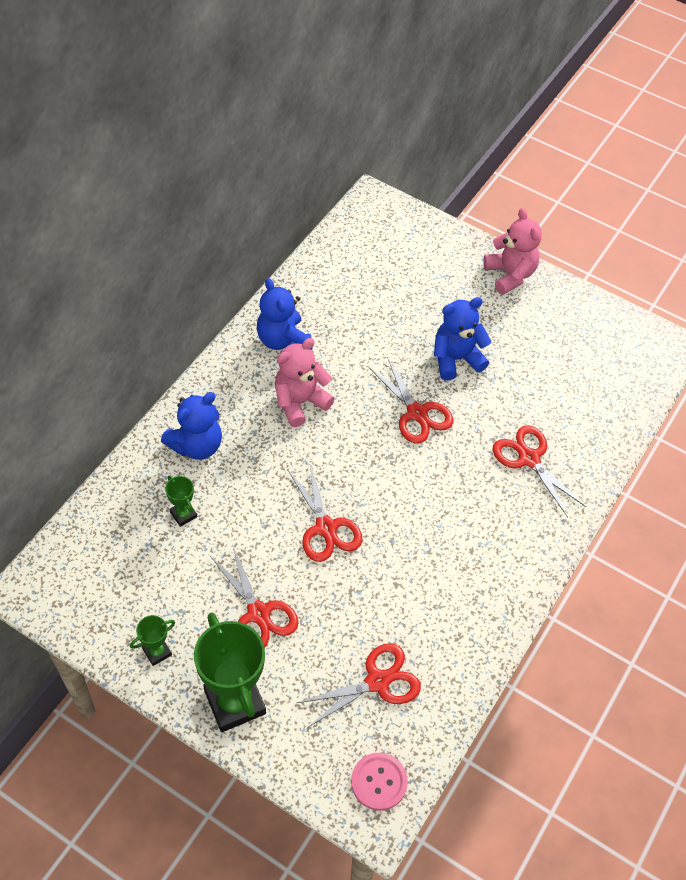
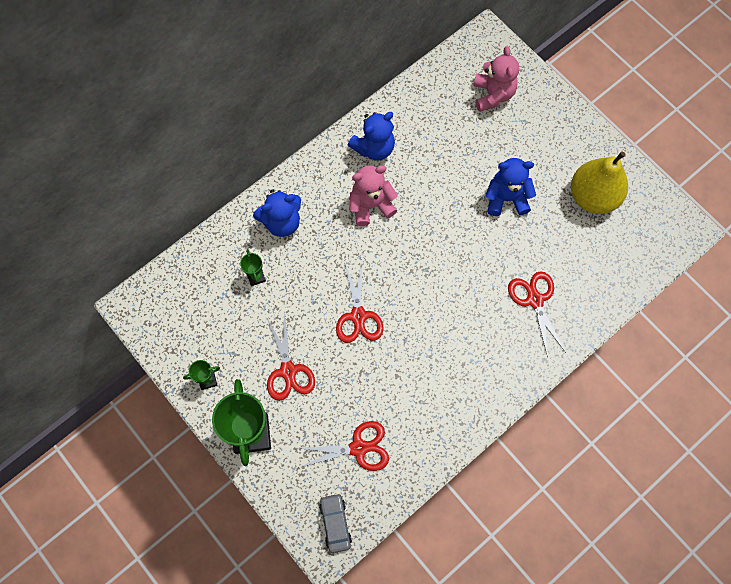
camera: 20 degrees right, 15 degrees up
blue teddy bear [257,278,312,350] -> blue teddy bear turned 120 degrees counterclockwise [348,112,395,161]
pink button [351,753,408,811] -> grey car [319,493,352,553]
red scissors [368,357,454,444] -> none
pink teddy bear [483,208,542,295] -> pink teddy bear moved to [474,46,519,112]
none -> yellow pear [571,151,628,214]

